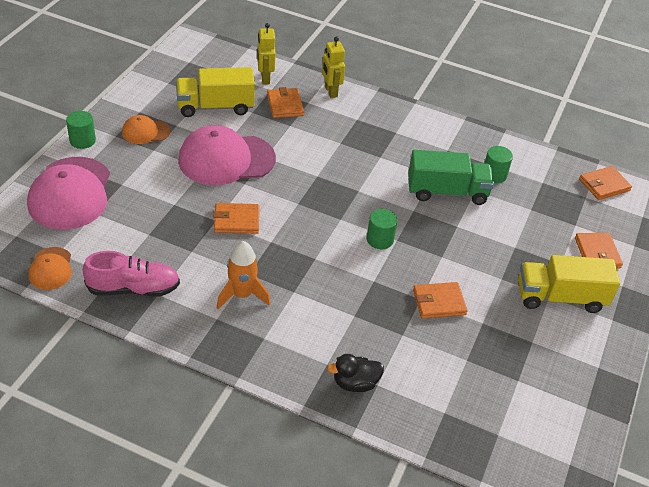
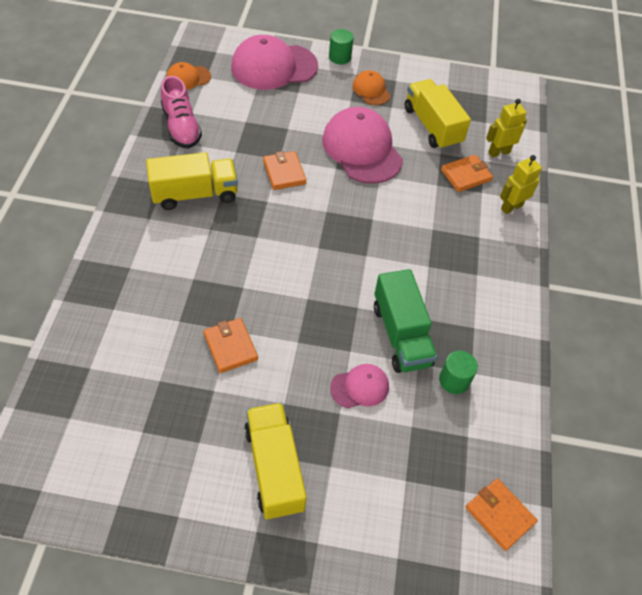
camera: 75 degrees right, 10 degrees up
orange rocket [217,241,270,309] -> yellow truck [146,152,238,210]
black duck [327,354,384,392] -> none
green cylinder [367,209,398,249] -> none
orange wallet [575,233,623,269] -> none
none -> pink cap [330,364,389,409]

